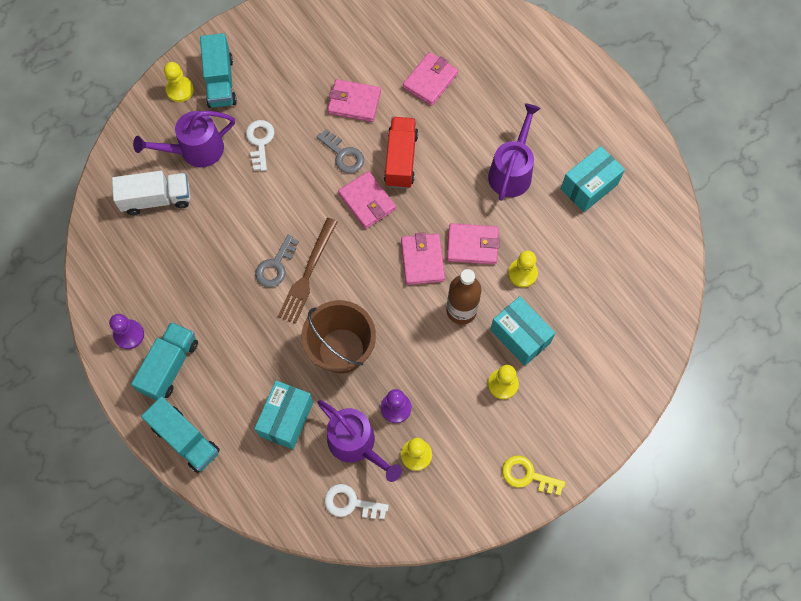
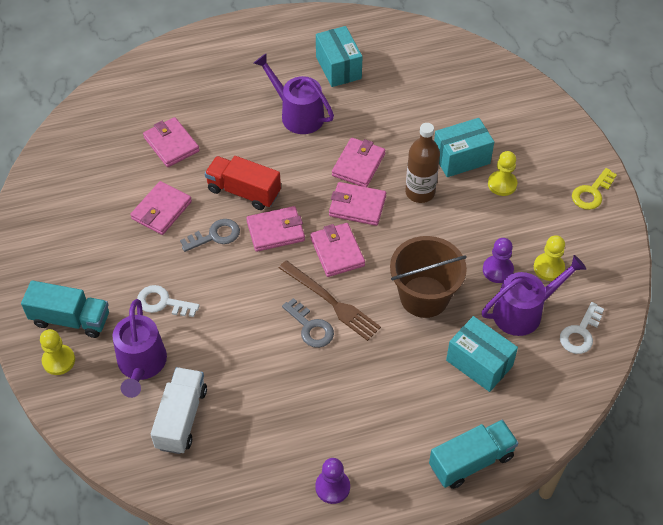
camera: 70 degrees left, 15 degrees down
turquoise truck [131,322,198,400] -> none
yellow pawn [508,251,538,288] -> none
none -> pink wallet [310,223,365,277]

